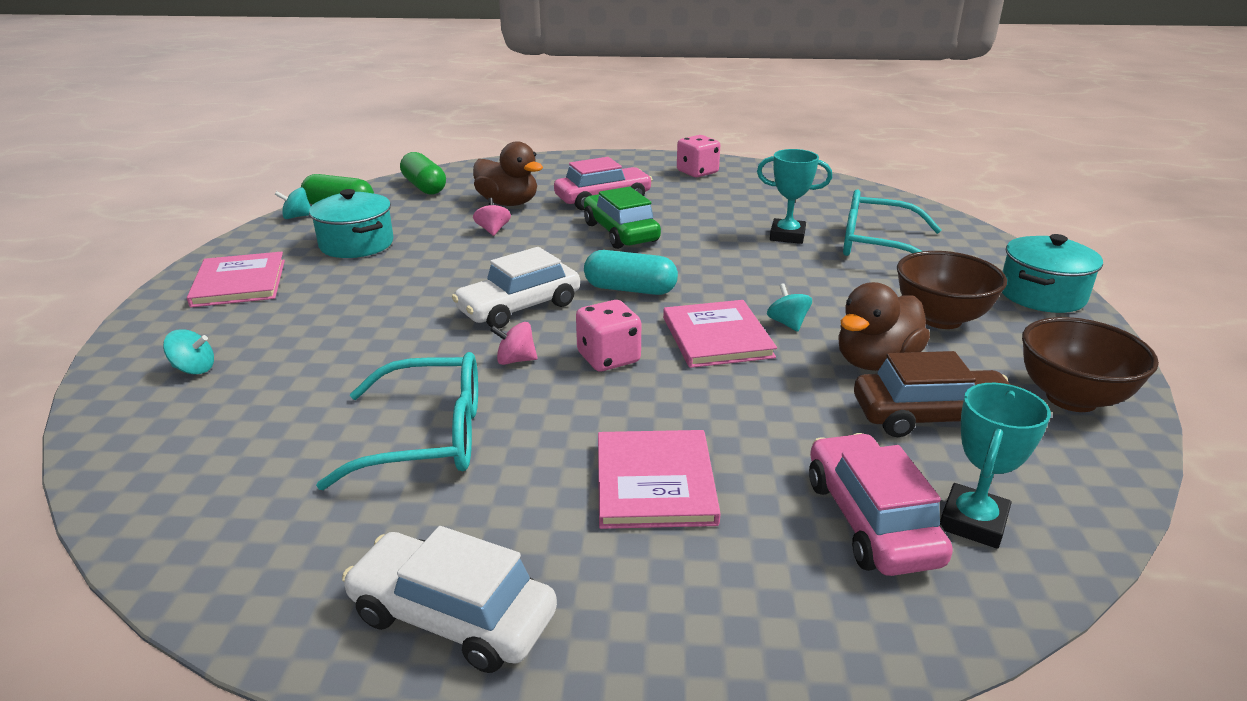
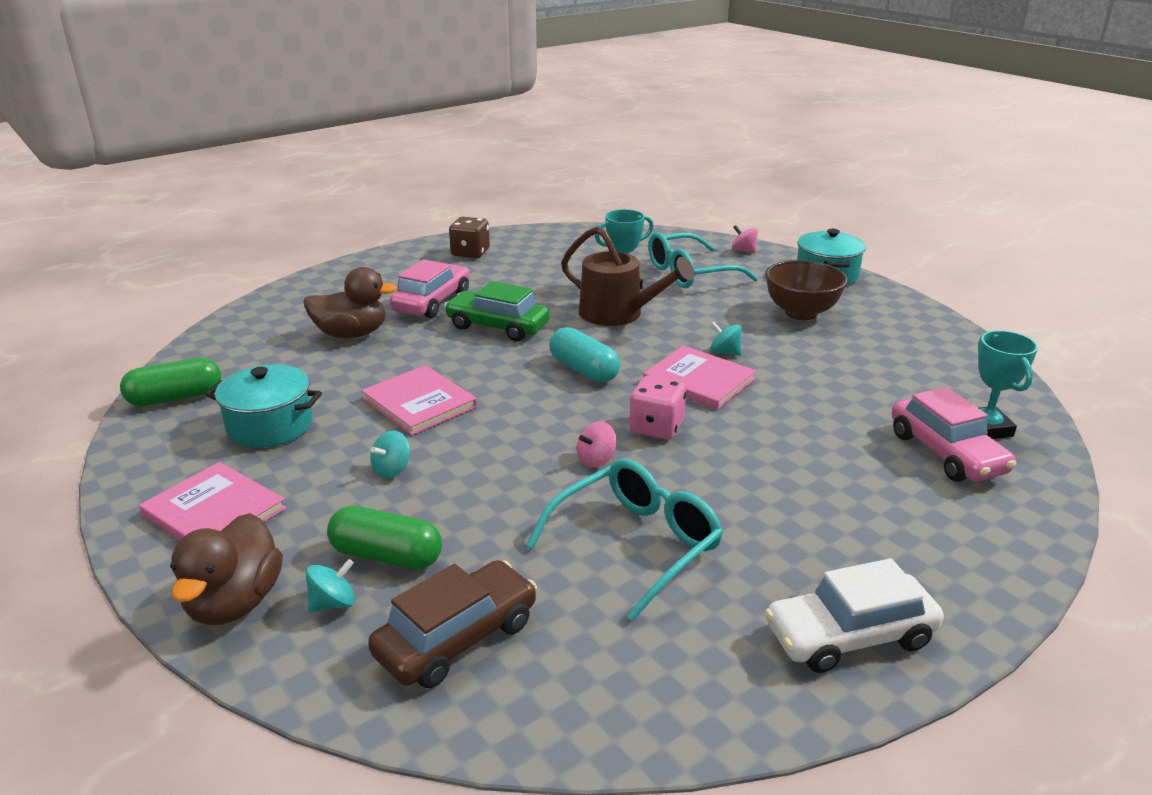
camera: 40 degrees left, 0 degrees up
turquoise spinning top [274,187,311,219] -> turquoise spinning top moved to [371,431,410,478]
green capsule [400,152,446,195] -> green capsule moved to [327,506,442,570]
white car [452,247,580,329] -> none
pink spinning top [473,198,511,236] -> pink spinning top moved to [732,225,758,253]
turquoise capsule [584,250,678,295] -> turquoise capsule turned 75 degrees clockwise [549,327,620,383]
pink book [598,430,721,529] -> pink book moved to [361,365,477,436]
pink dice [677,135,720,177] -> brown dice [449,217,490,258]
pink car [809,433,953,576] -> pink car turned 150 degrees counterclockwise [892,387,1016,482]
brown duck [838,282,930,371] -> brown duck moved to [170,513,283,625]
brown car [854,351,1010,437] -> brown car moved to [368,560,537,688]
brown bowl [1022,317,1159,412] -> none
none -> brown watering can [561,226,695,326]

